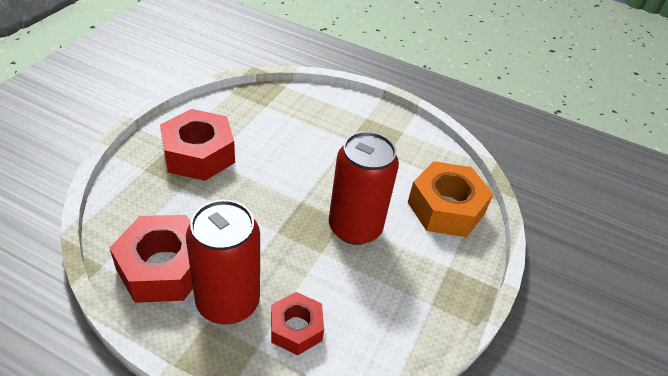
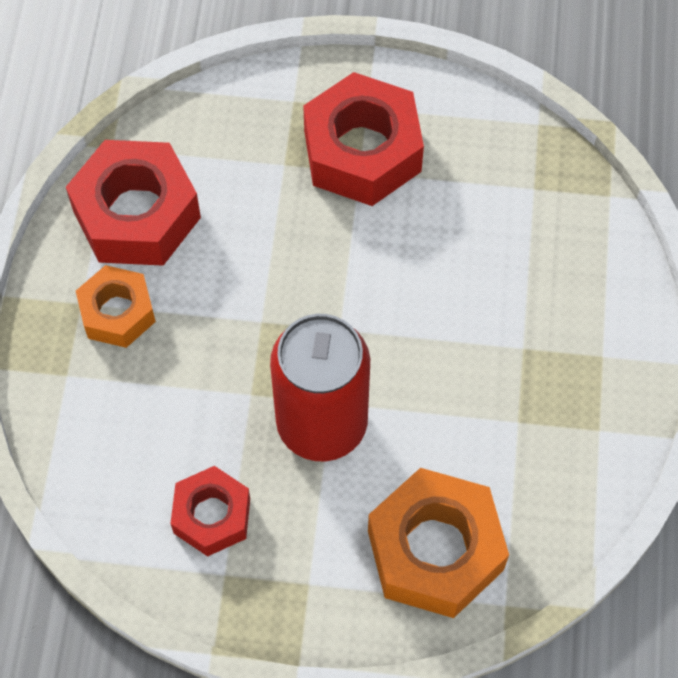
camera: 75 degrees right, 20 degrees up
red can [186,200,260,325] -> orange nut [76,265,156,348]
red nut [271,292,324,355] -> red nut moved to [170,466,250,557]

